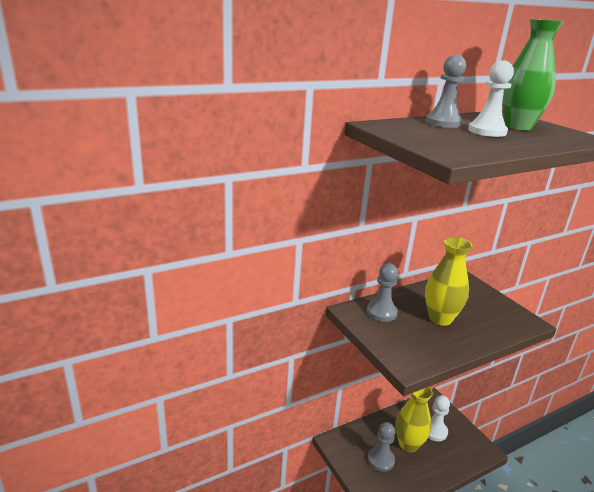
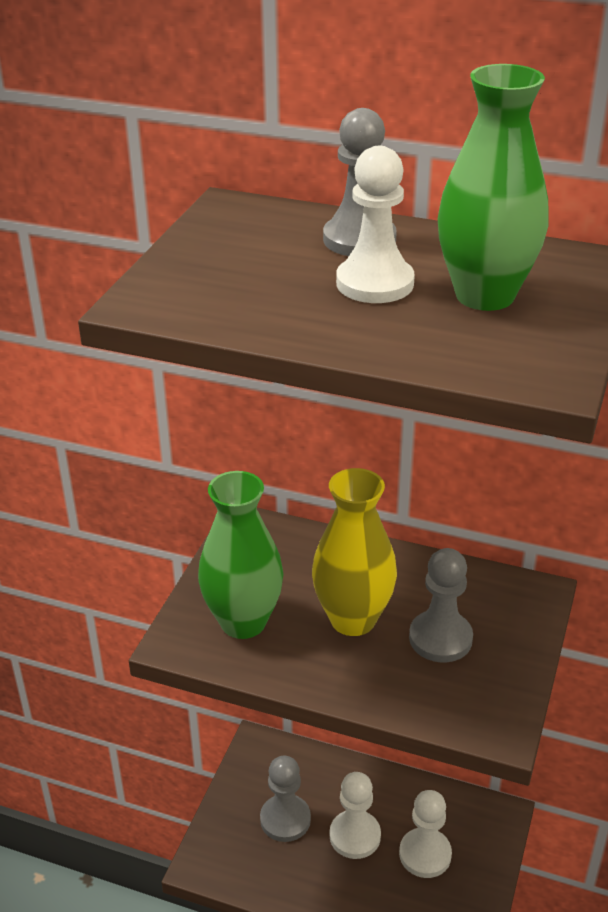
camera: 50 degrees right, 10 degrees up
grey pawn [367,263,398,322] -> grey pawn moved to [409,548,473,662]
yellow vase [395,387,433,453] -> white pawn [330,772,381,859]
none -> green vase [198,471,284,639]

